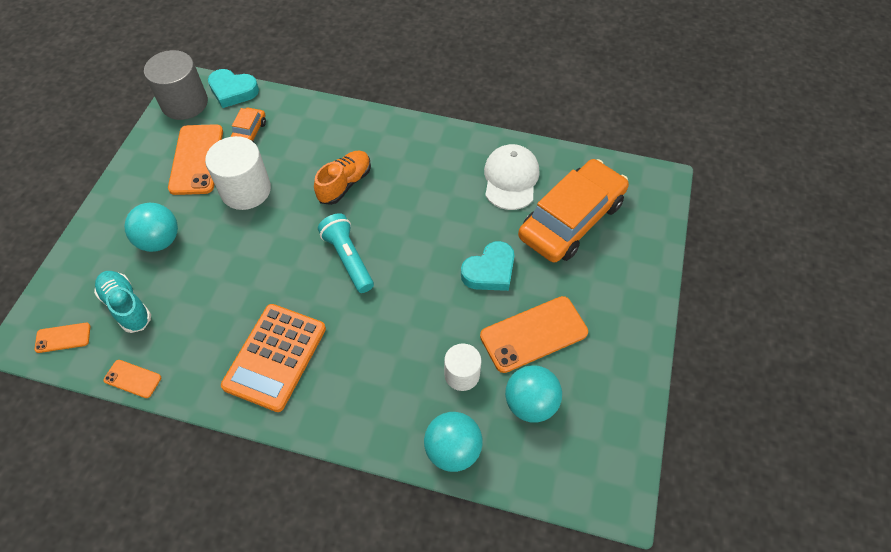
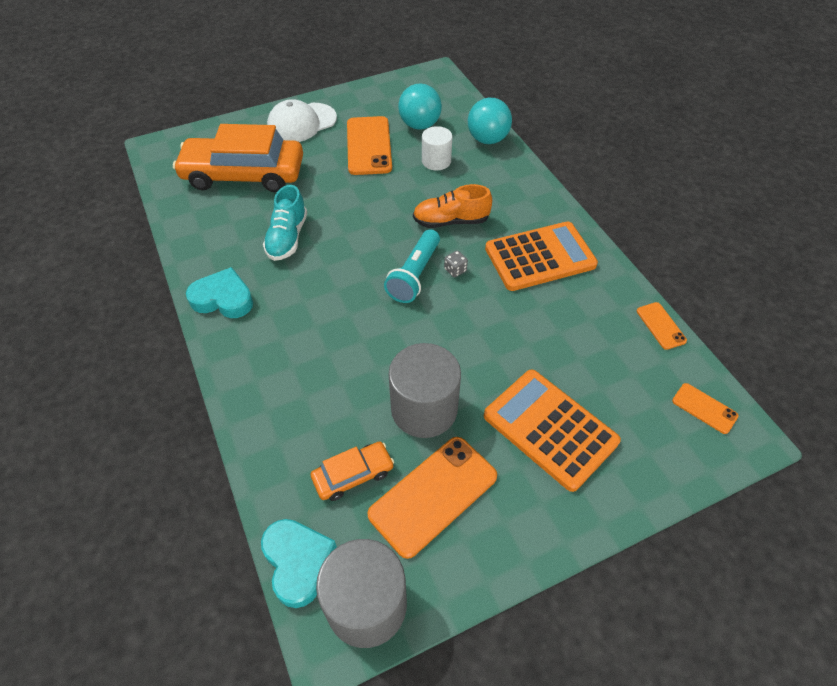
camera: 130 degrees left, 5 degrees down
turquoise shoe [94,271,151,333] -> turquoise shoe moved to [263,185,307,261]
turquoise ball [124,203,178,252] -> orange calculator [484,369,621,492]
white cylinder [205,136,271,210] -> grey cylinder [389,343,461,438]
orange shoe [314,151,371,205] -> orange shoe moved to [413,184,492,228]
turquoise heart [461,241,515,291] -> turquoise heart moved to [186,267,253,318]
orange phone [480,296,588,373] -> orange phone turned 60 degrees clockwise [347,116,392,175]
white cap [484,144,539,210] -> white cap moved to [267,99,337,142]
none -> grey dice [444,251,468,277]

